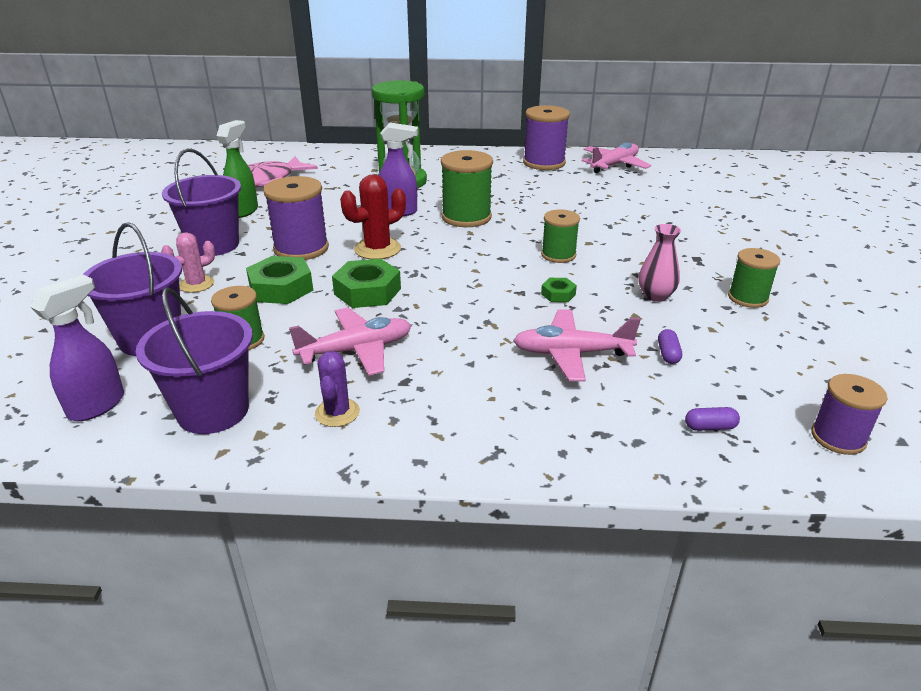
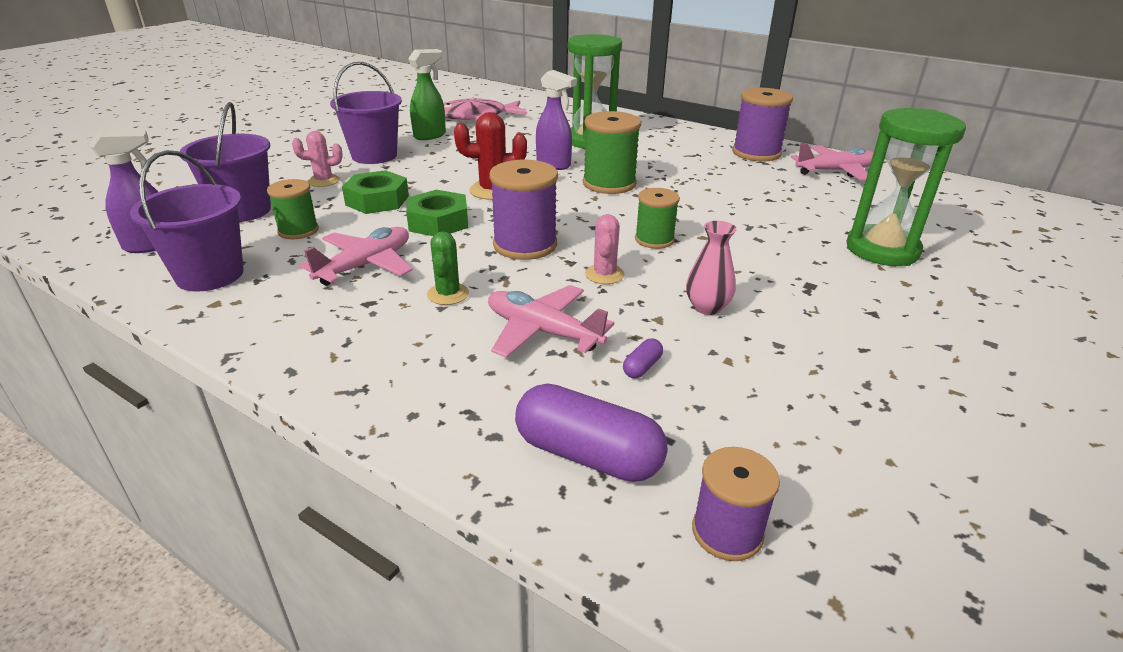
camera: 30 degrees right, 0 degrees up
purple spool [263,176,329,260] -> purple spool moved to [489,160,558,260]
pink plane [289,308,411,376] -> pink plane turned 60 degrees counterclockwise [300,227,413,286]
purple cactus [315,351,360,427] -> none
green nut [541,278,577,302] -> pink cactus [585,214,625,284]
purple capsule [685,407,740,431] -> purple capsule [515,383,668,482], size x2.35
green spool [728,248,780,308] -> none
none -> green cactus [427,231,469,305]
none -> green hourglass [846,108,966,266]

